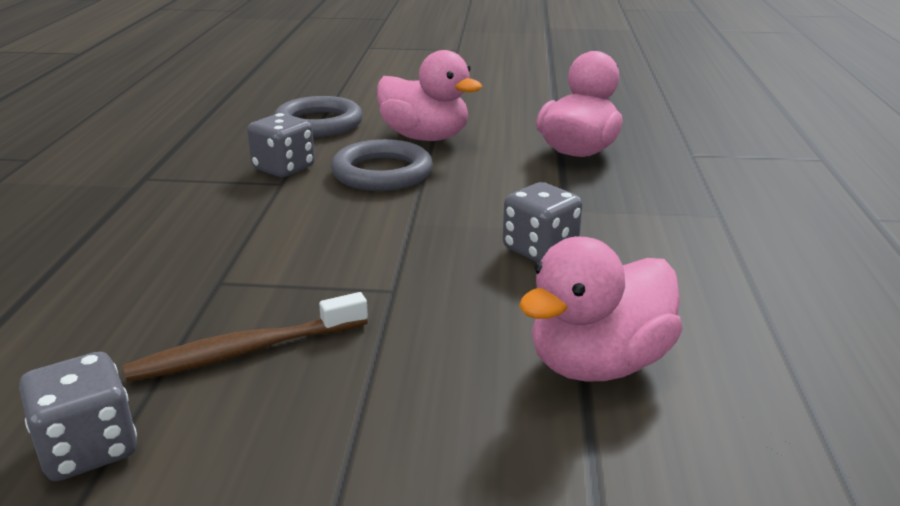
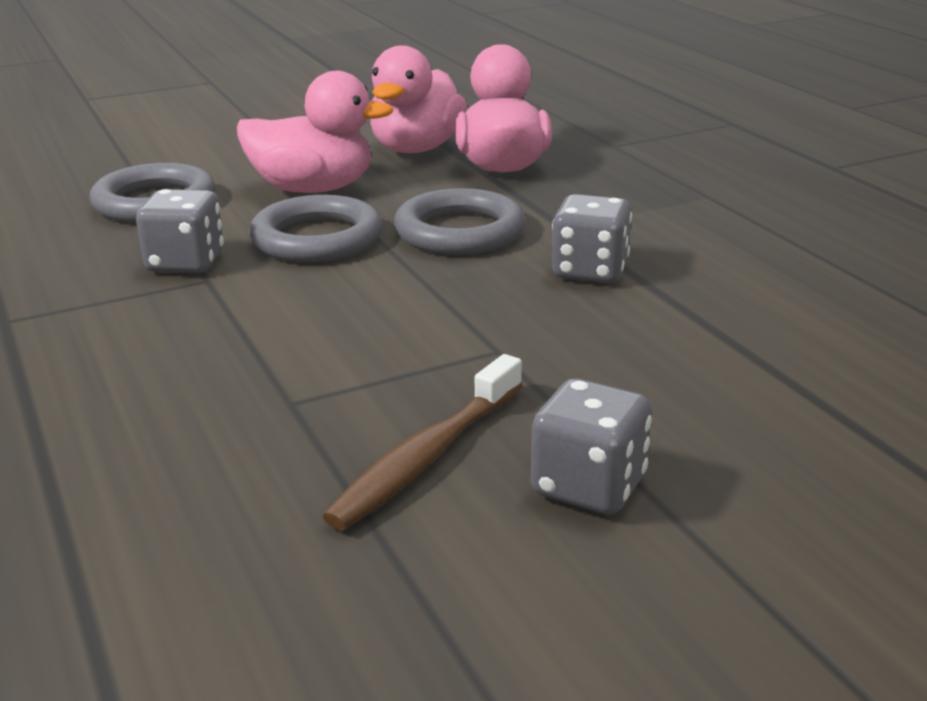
camera: 30 degrees left, 0 degrees up
grey dice [19,352,137,481] -> grey dice moved to [531,379,652,514]
pink duck [519,237,683,382] -> pink duck moved to [370,45,467,153]
none -> grey ring [394,188,526,255]

